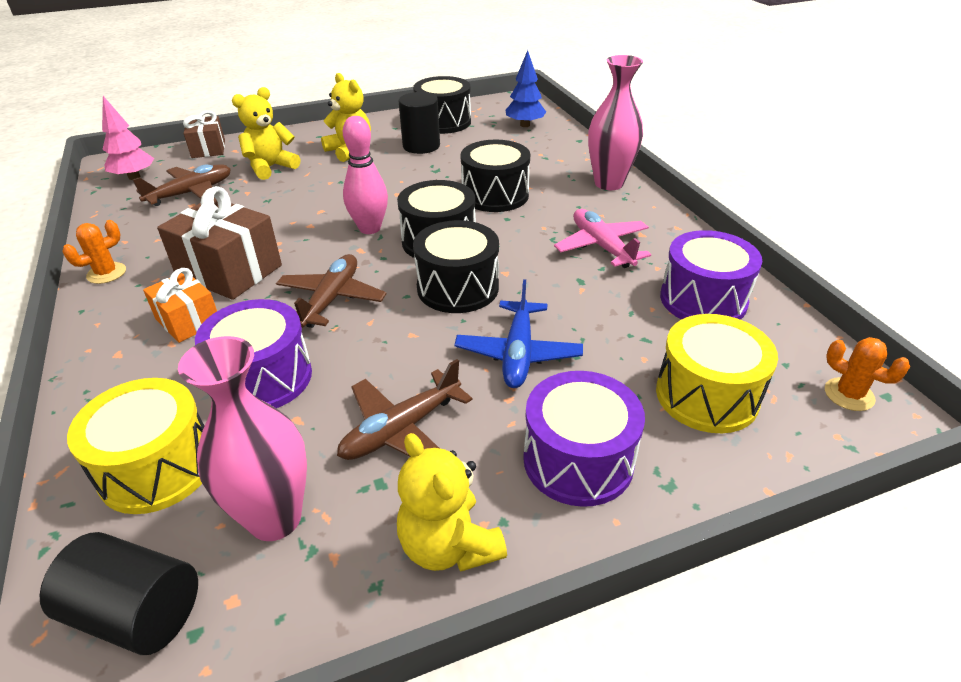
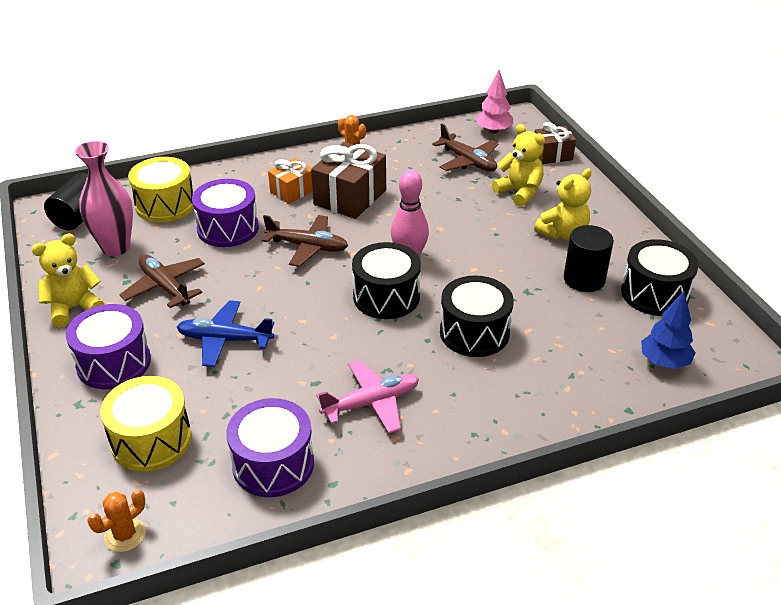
camera: 90 degrees right, 0 degrees up
black drum [413,220,499,313] -> none
pink vase [588,55,643,190] -> none

